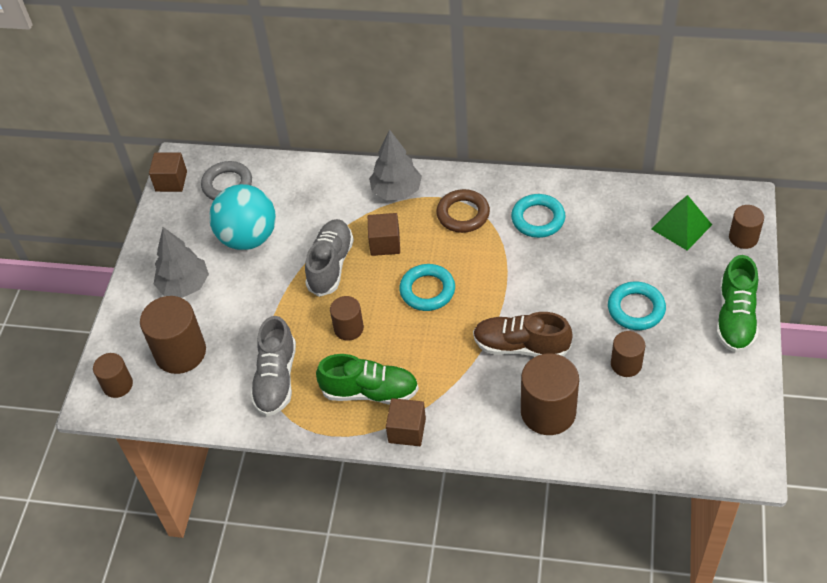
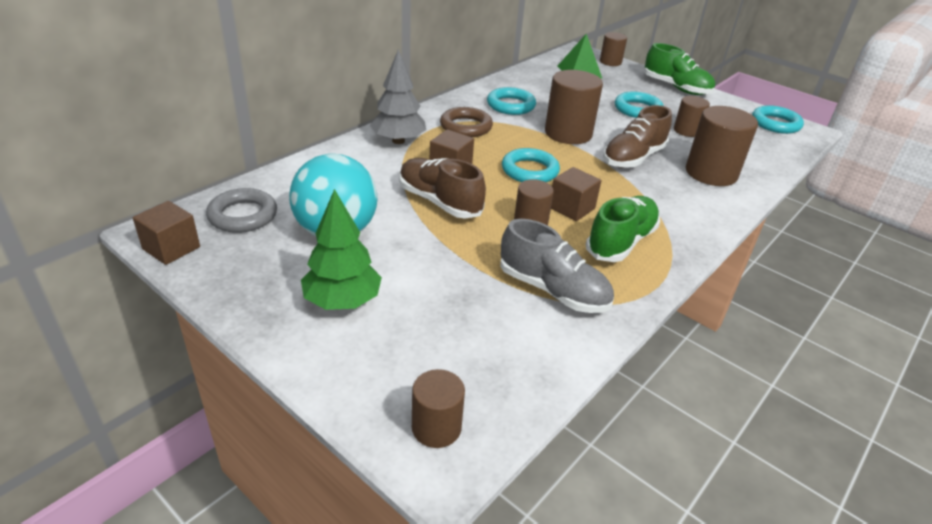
camera: 65 degrees left, 15 degrees down
brown cylinder [140,296,206,374] -> brown cylinder moved to [545,70,603,144]
grey tree [154,227,209,298] -> green tree [301,189,382,310]
grey shoe [305,219,354,297] -> brown shoe [399,158,486,219]
brown cube [386,398,426,446] -> brown cube moved to [551,167,601,221]
none -> turquoise ring [752,105,804,134]

